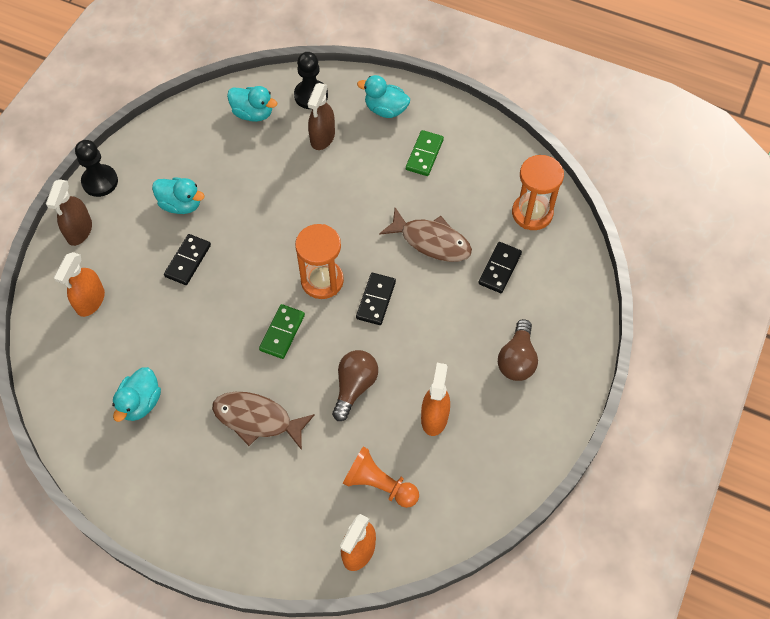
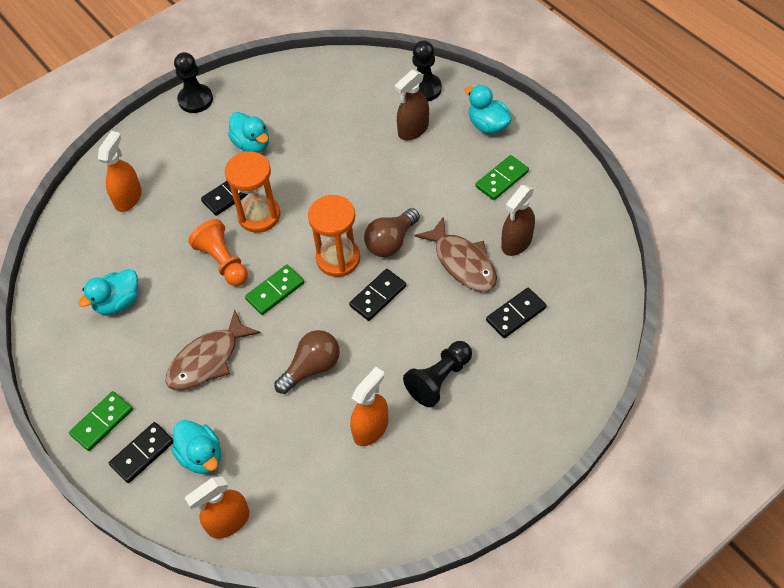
camera: 30 degrees right, 5 degrees down
brown spray bottle [46,179,92,246] -> brown spray bottle moved to [501,185,535,256]
orange spray bottle [54,252,105,317] -> orange spray bottle turned 150 degrees clockwise [98,131,142,212]
brown fish [212,392,315,450] -> brown fish turned 90 degrees counterclockwise [166,309,261,390]
turquoise duck [227,86,277,122] -> turquoise duck moved to [171,420,221,474]
orange pawn [343,447,419,508] -> orange pawn moved to [188,219,248,286]
brown light bulb [498,319,538,381] -> brown light bulb moved to [364,208,420,257]
orange hourglass [512,155,564,230] -> orange hourglass moved to [225,151,280,233]
none -> green domino [69,391,133,451]
none -> black domino [109,422,173,483]
none -> black pawn [403,341,472,407]

